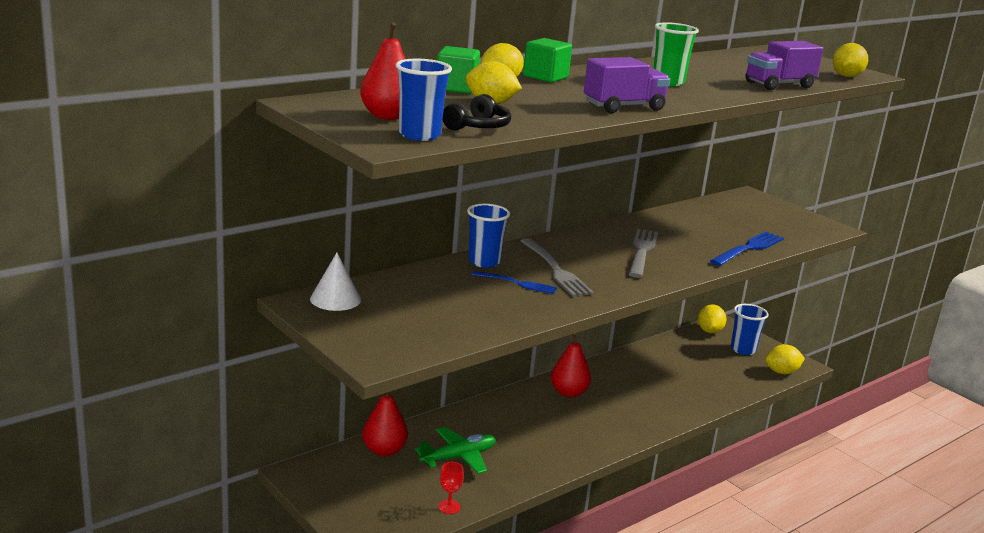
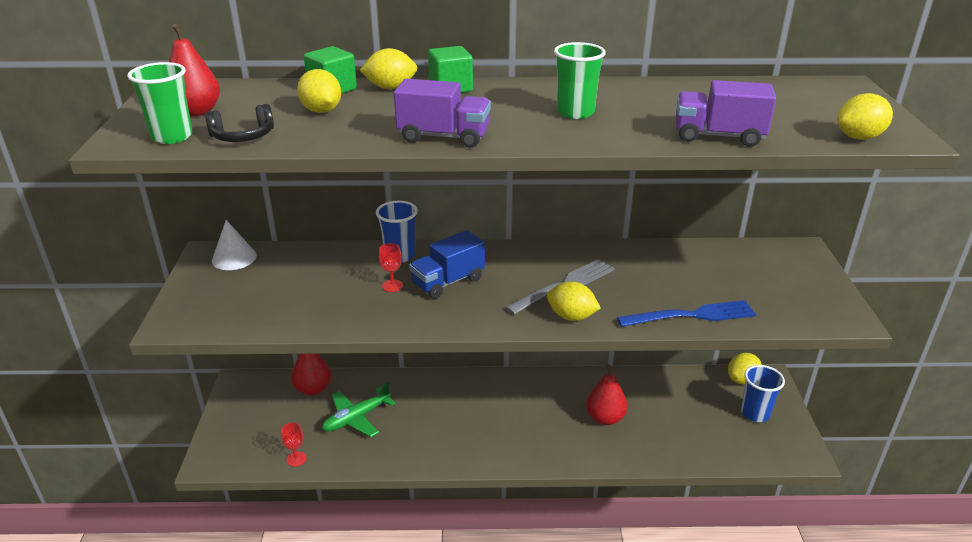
camera: 40 degrees right, 10 degrees up
blue cup [396,59,452,141] -> green cup [127,62,193,144]
green plane [415,427,496,474] -> green plane turned 135 degrees clockwise [322,382,395,437]
blue fork [472,271,557,294] -> red goblet [379,243,403,292]
grey fork [521,238,594,297] -> blue truck [409,230,485,299]
red pear [551,334,591,397] -> red pear moved to [586,365,627,425]
yellow lemon [765,344,805,374] -> yellow lemon moved to [547,281,601,321]

